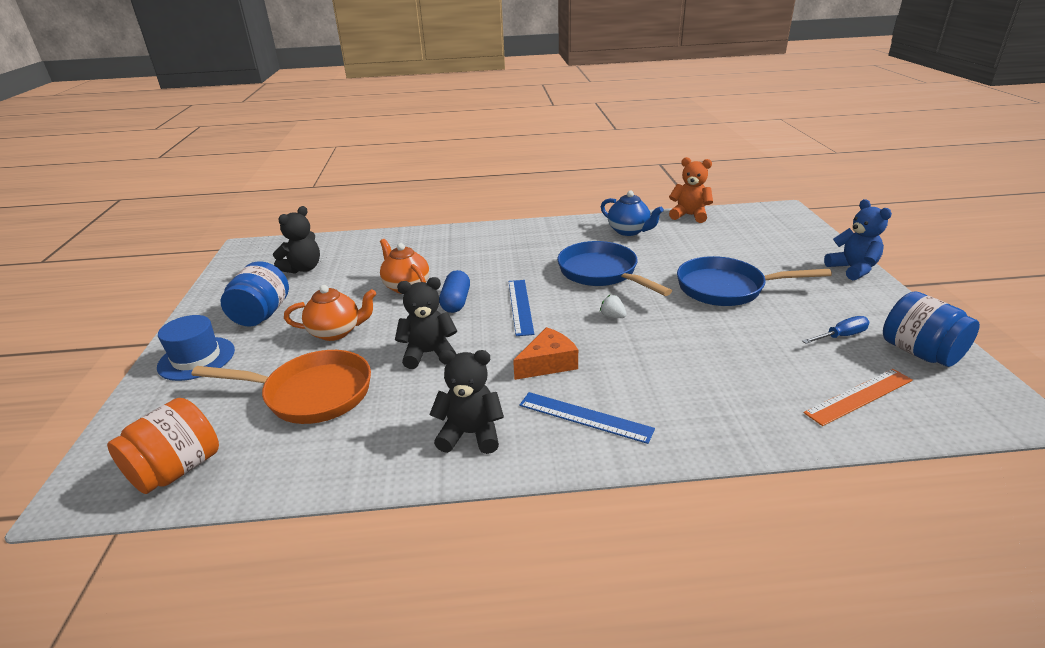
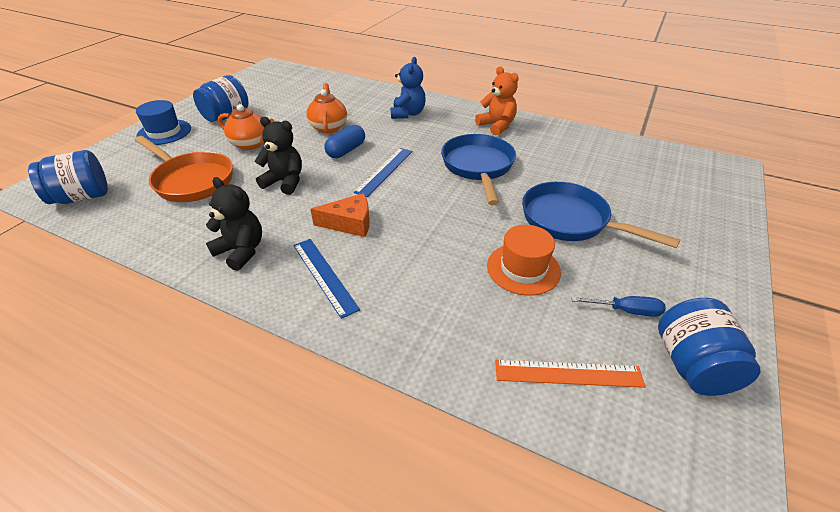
camera: 30 degrees right, 10 degrees up
orange jar [107,398,219,494] -> blue jar [28,150,108,204]
black teddy bear [273,206,320,274] -> none
white strawberry [600,295,627,318] -> none
blue teapot [601,191,664,236] -> none
orange teddy bear [669,157,713,223] -> orange teddy bear moved to [475,66,519,135]
blue teddy bear [824,199,892,280] -> blue teddy bear moved to [391,57,426,119]
none -> orange hat [487,225,561,296]

